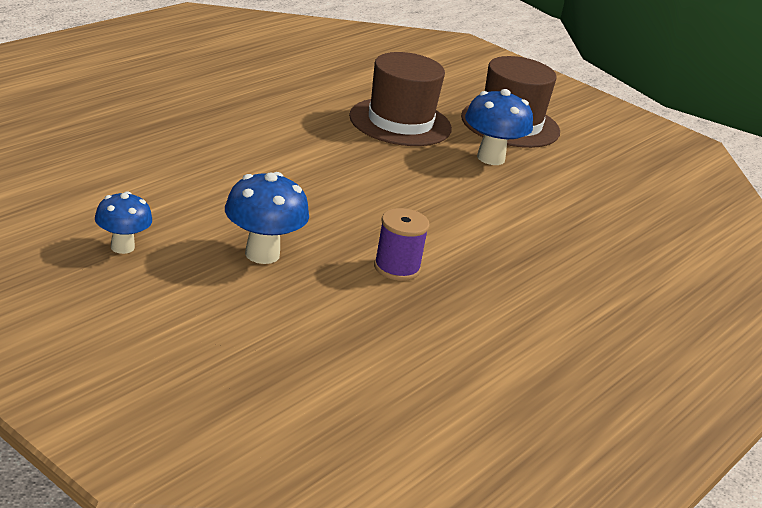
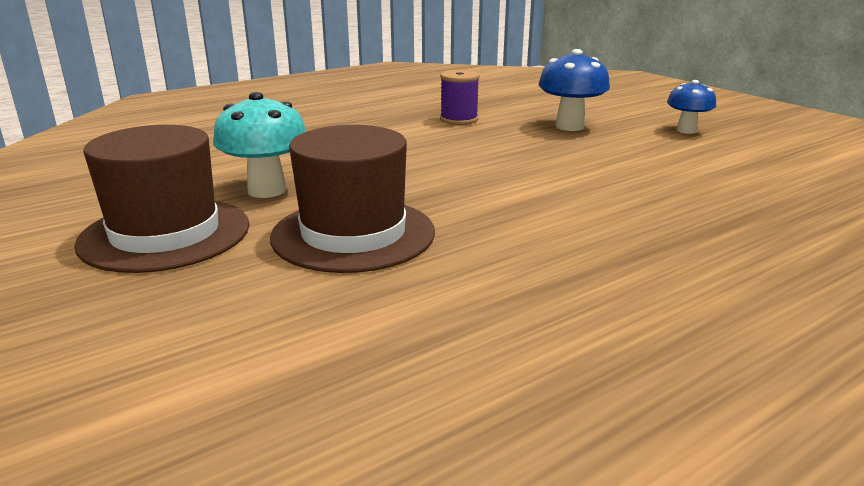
camera: 160 degrees left, 5 degrees down
blue mushroom [465,89,533,165] -> turquoise mushroom [213,92,306,198]

